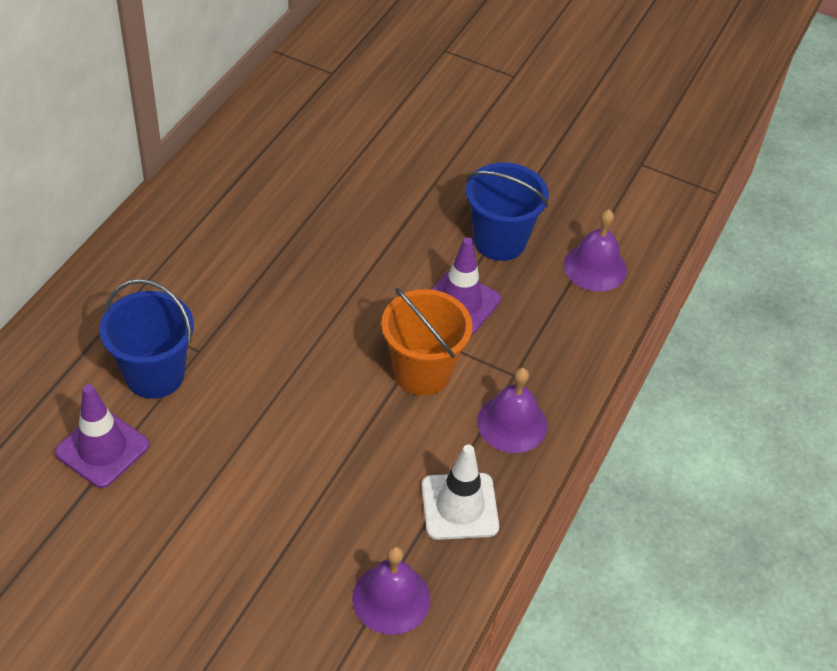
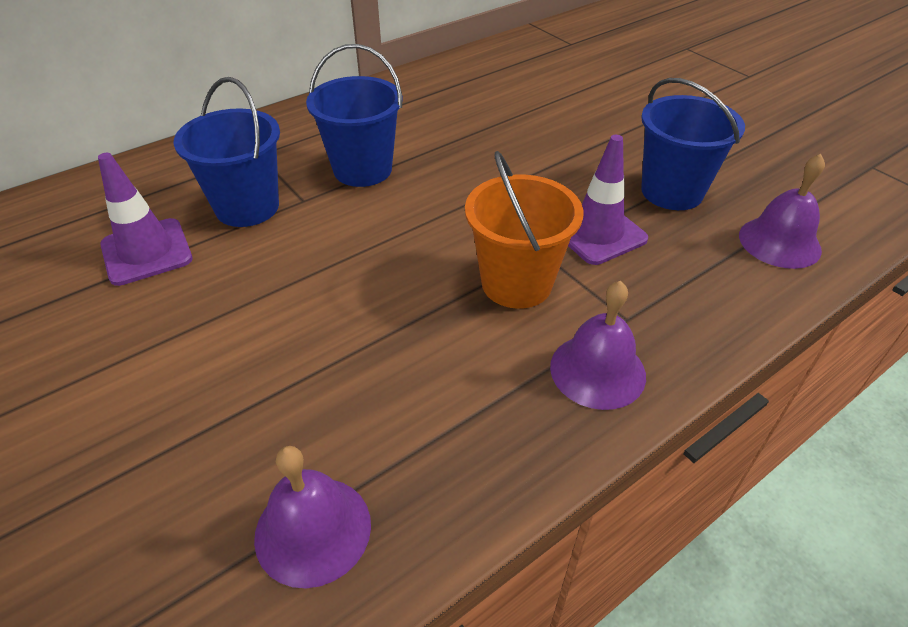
camera: 30 degrees right, 5 degrees down
white traffic cone [422,445,499,540] -> none
none -> blue bucket [306,44,403,187]

